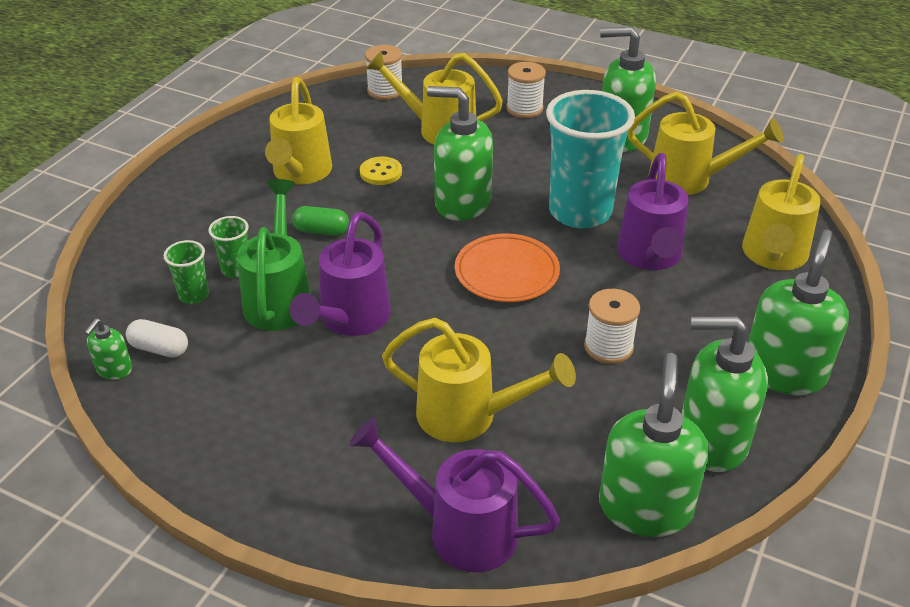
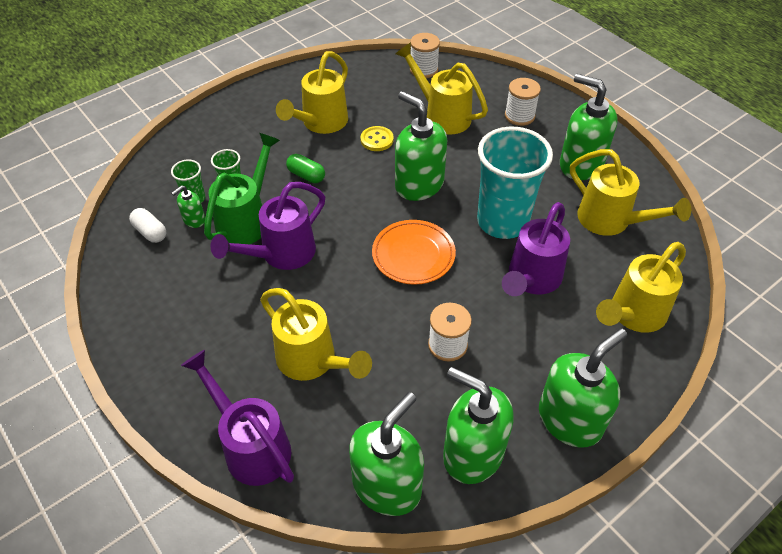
camera: 25 degrees right, 10 degrees up
green soap dispenser [84,318,132,380] -> green soap dispenser moved to [171,185,205,228]

